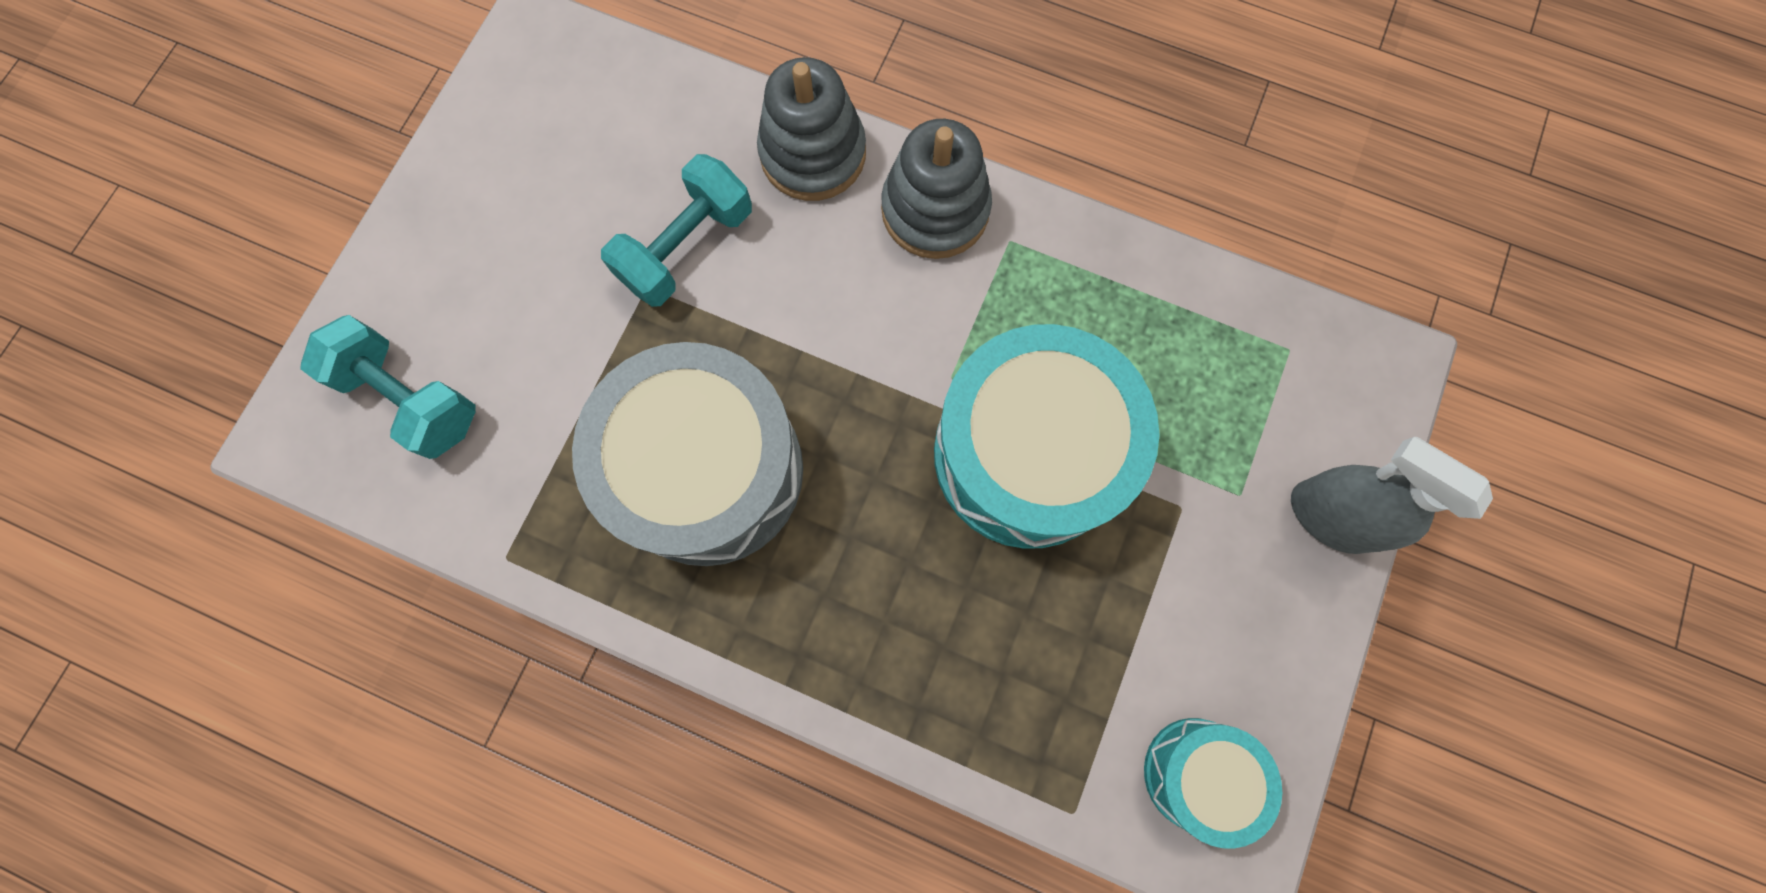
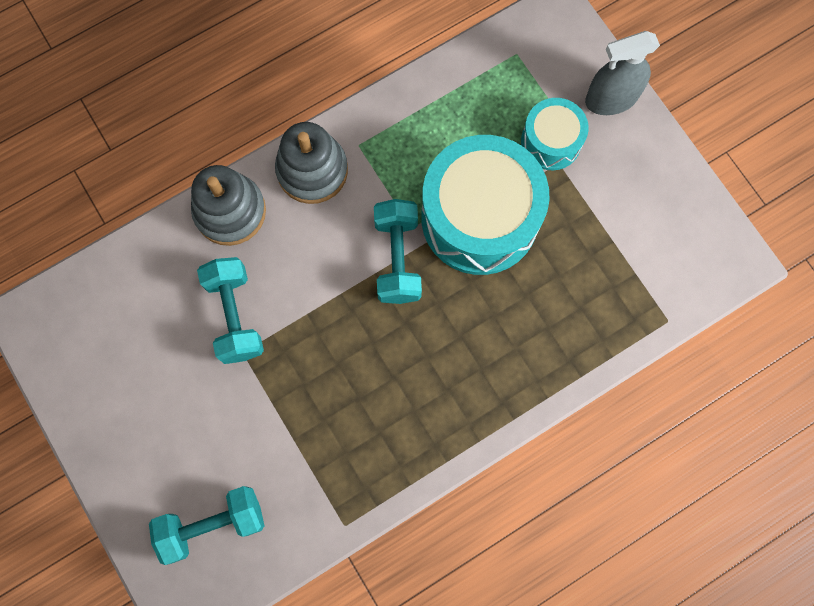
camera: 55 degrees left, 0 degrees up
grey drum [572,342,803,566] -> none
turquoise drum [1144,718,1282,849] -> turquoise drum moved to [521,98,588,170]
none -> turquoise dumbbell [374,199,422,304]

